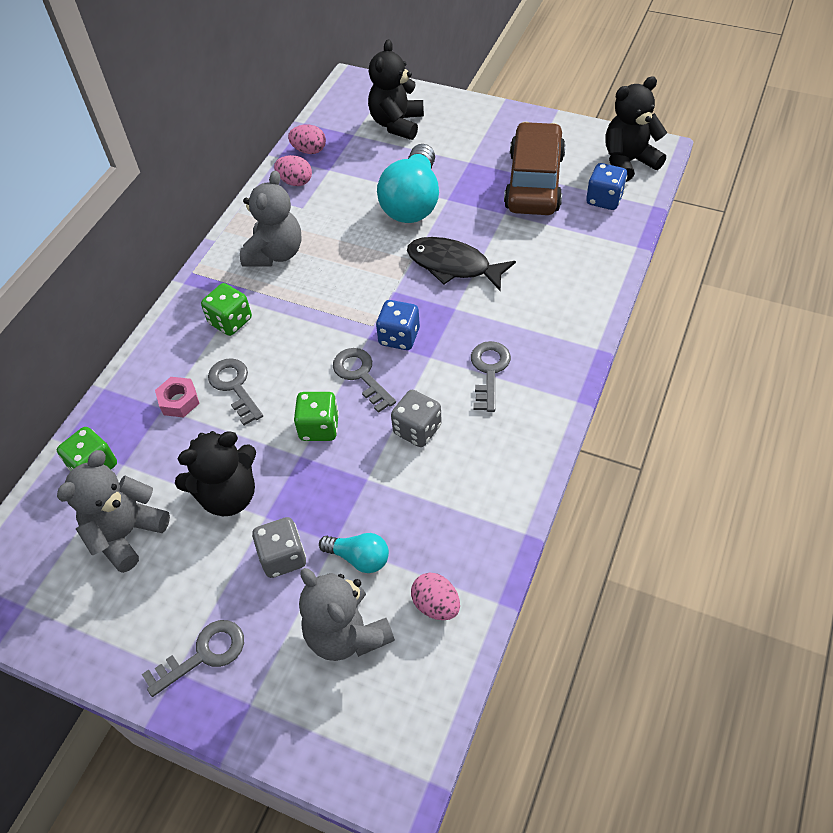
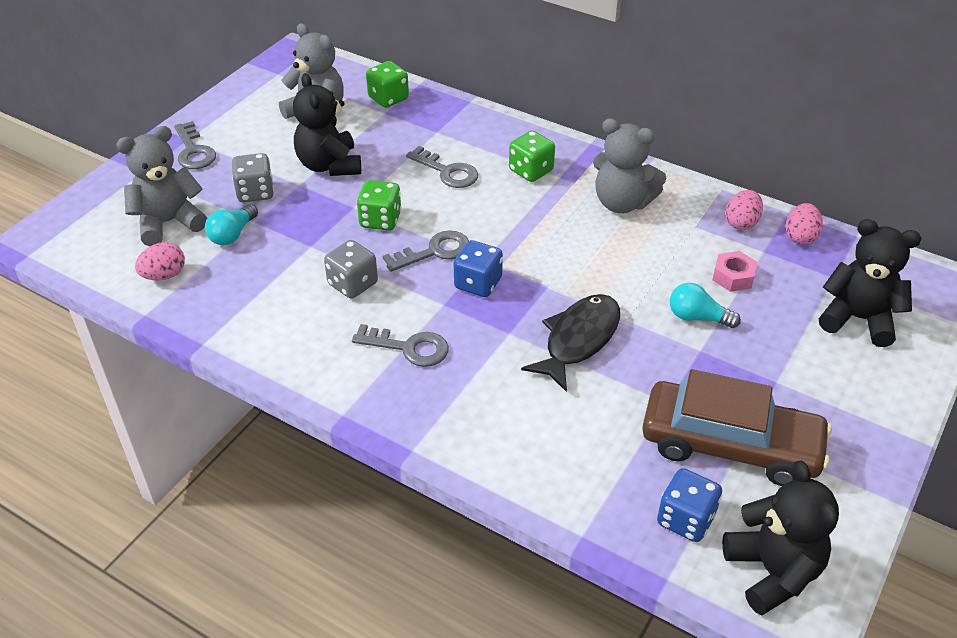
camera: 95 degrees right, 10 degrees down
pink nut [155,377,200,417] -> pink nut moved to [712,251,757,292]
grey key [208,358,263,425] -> grey key turned 60 degrees clockwise [406,146,478,188]
turquoise light bulb [377,144,439,223] -> turquoise light bulb [670,283,741,328], size x0.49

